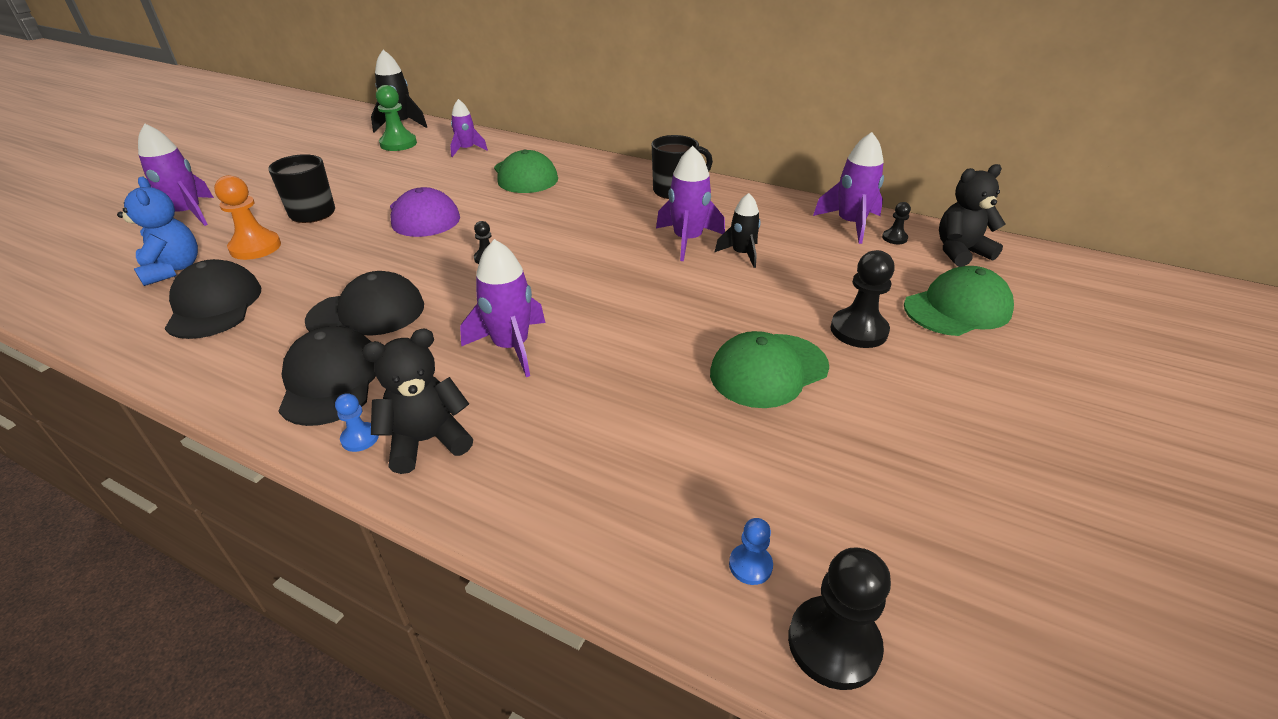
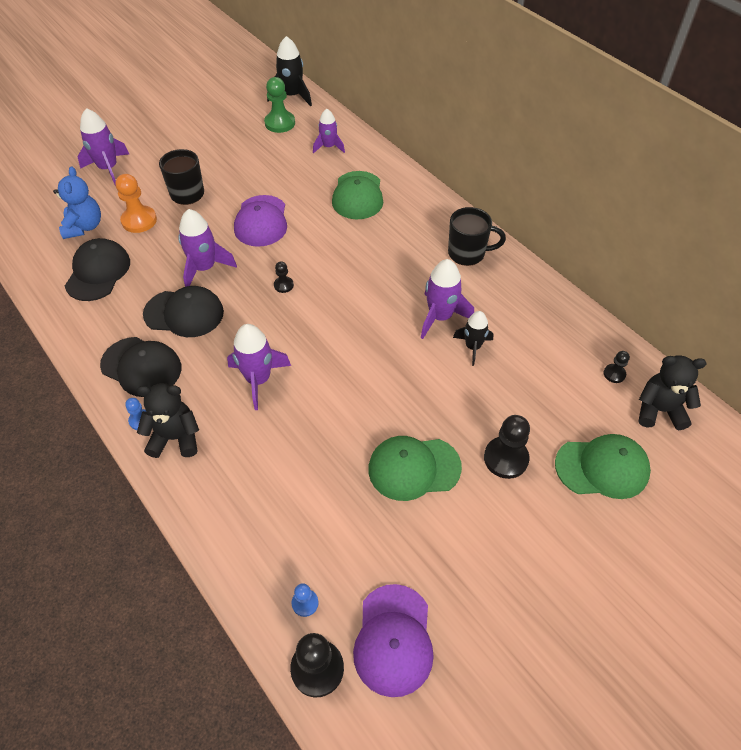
camera: 25 degrees right, 15 degrees up
black cap [279,326,376,426] -> black cap turned 105 degrees clockwise [100,337,181,397]
purple rocket [813,132,884,244] -> purple rocket moved to [178,209,237,287]
none -> purple cap [353,584,434,697]

